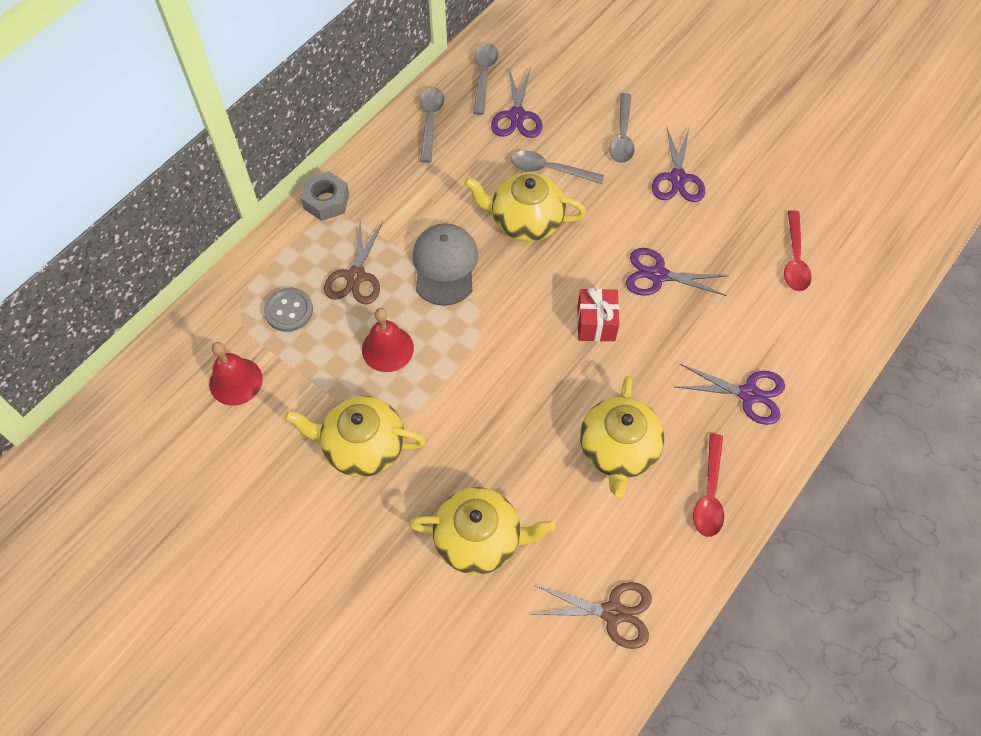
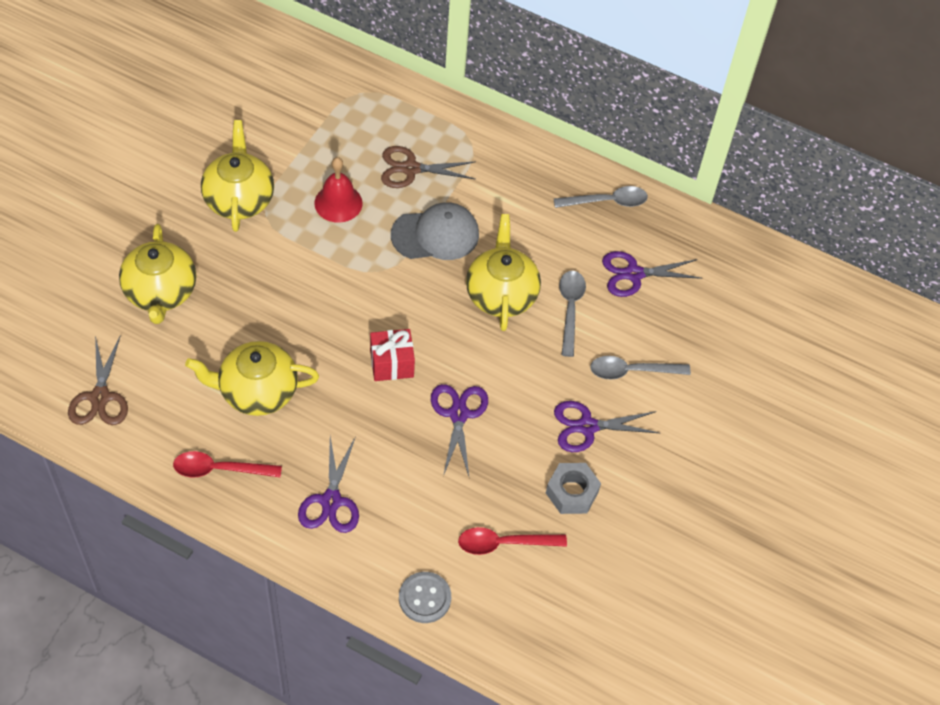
camera: 75 degrees right, 5 degrees down
red bell [209,342,263,406] -> none
grey button [264,287,313,332] -> grey button moved to [399,572,451,623]
grey nut [301,171,349,221] -> grey nut moved to [546,463,601,514]
grey spoon [473,43,498,115] -> none

